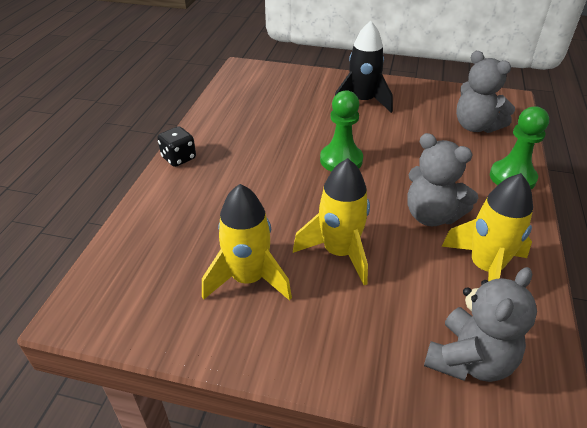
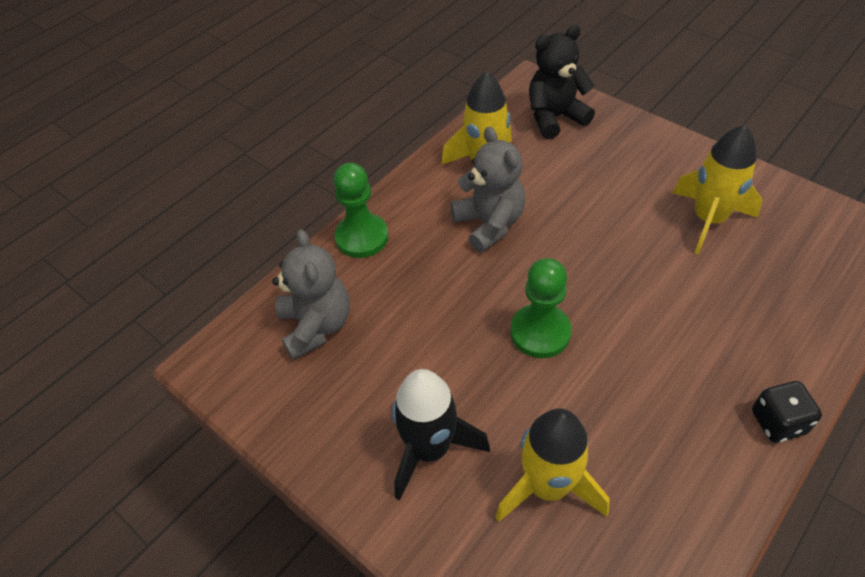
camera: 150 degrees left, 10 degrees up
yellow rocket [293,158,370,285] -> yellow rocket moved to [495,408,610,522]
grey teddy bear [424,267,537,382] -> black teddy bear [529,25,595,139]

